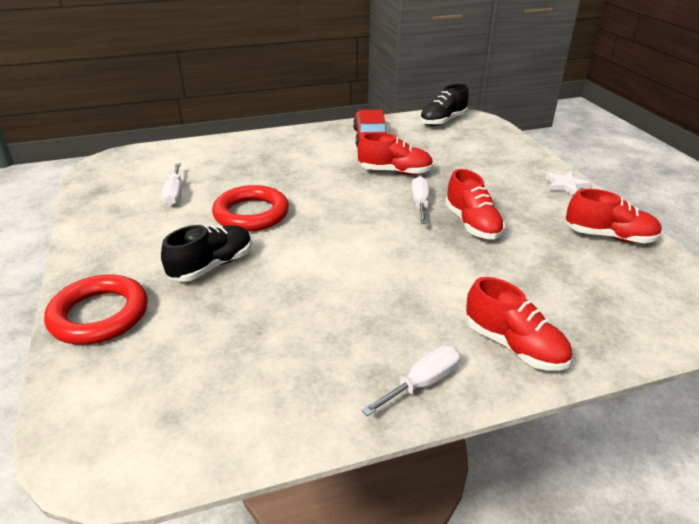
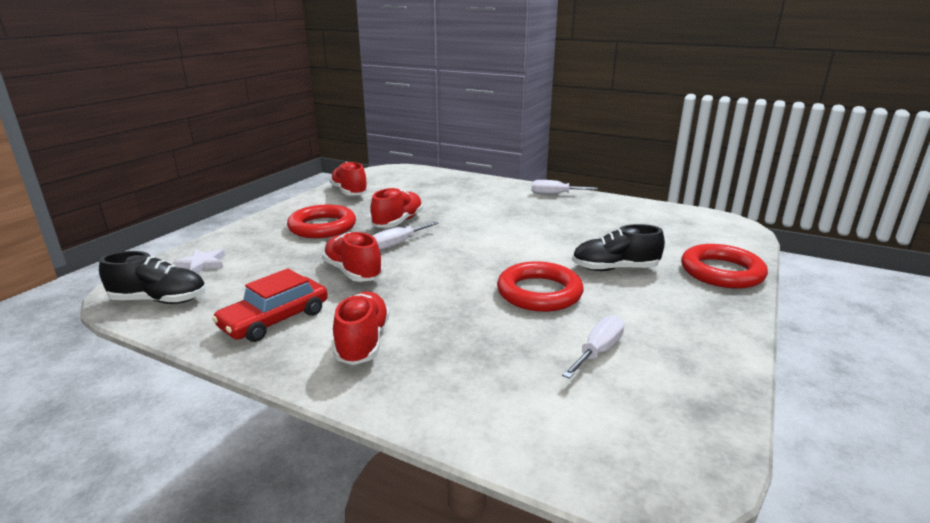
camera: 135 degrees left, 10 degrees down
red shoe [466,277,572,371] -> red shoe moved to [333,291,390,365]
white star [545,171,591,196] -> white star moved to [173,249,225,273]
none -> red ring [287,205,356,238]

